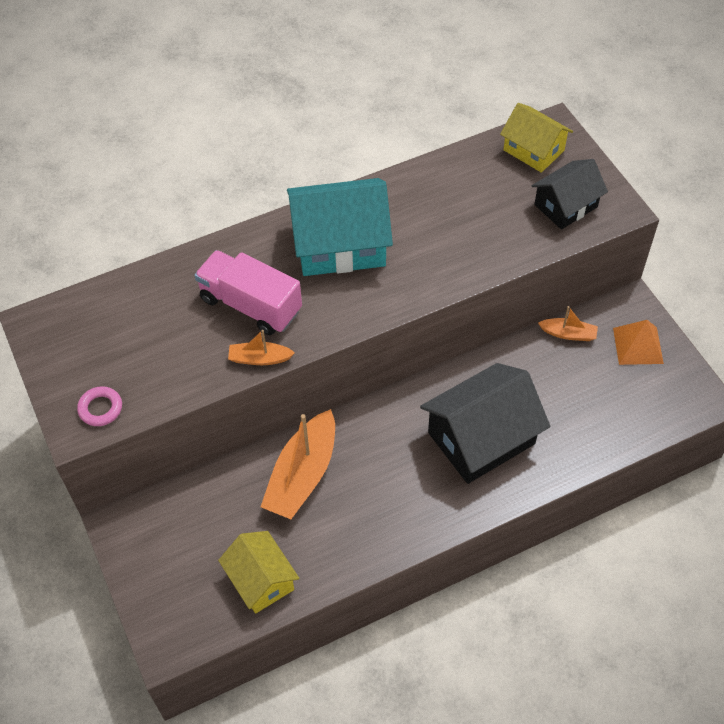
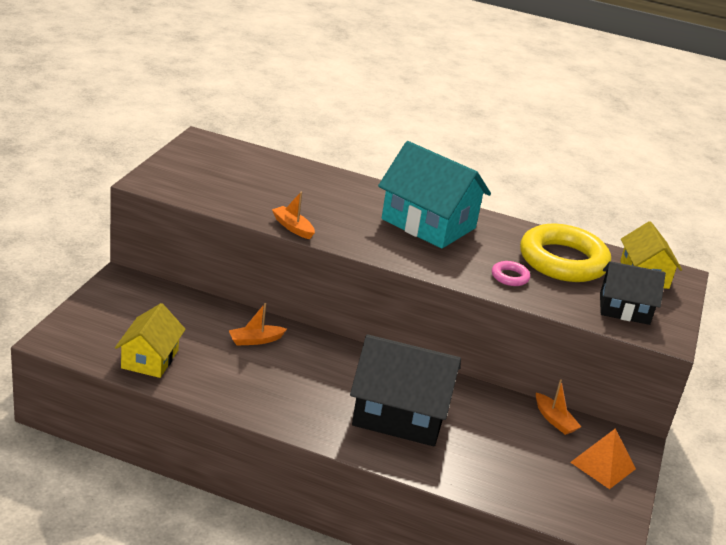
camera: 40 degrees right, 25 degrees down
pink ring [77,386,122,426] -> pink ring moved to [492,261,530,286]
pink truck [195,250,302,335] -> none
orange boat [261,409,335,519] -> orange boat [229,303,287,346], size x0.50
none -> yellow ring [520,224,611,282]

